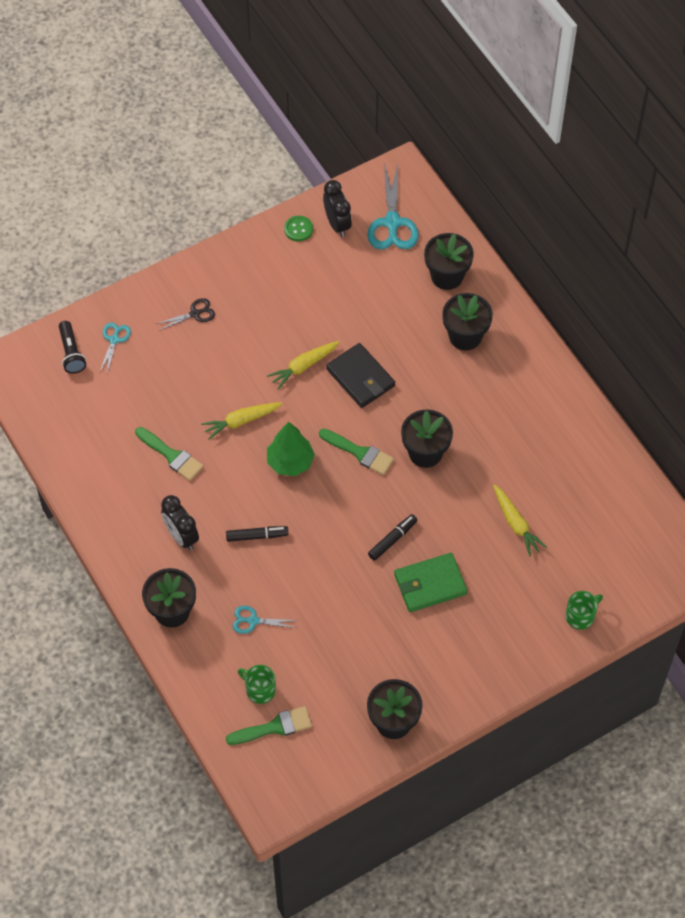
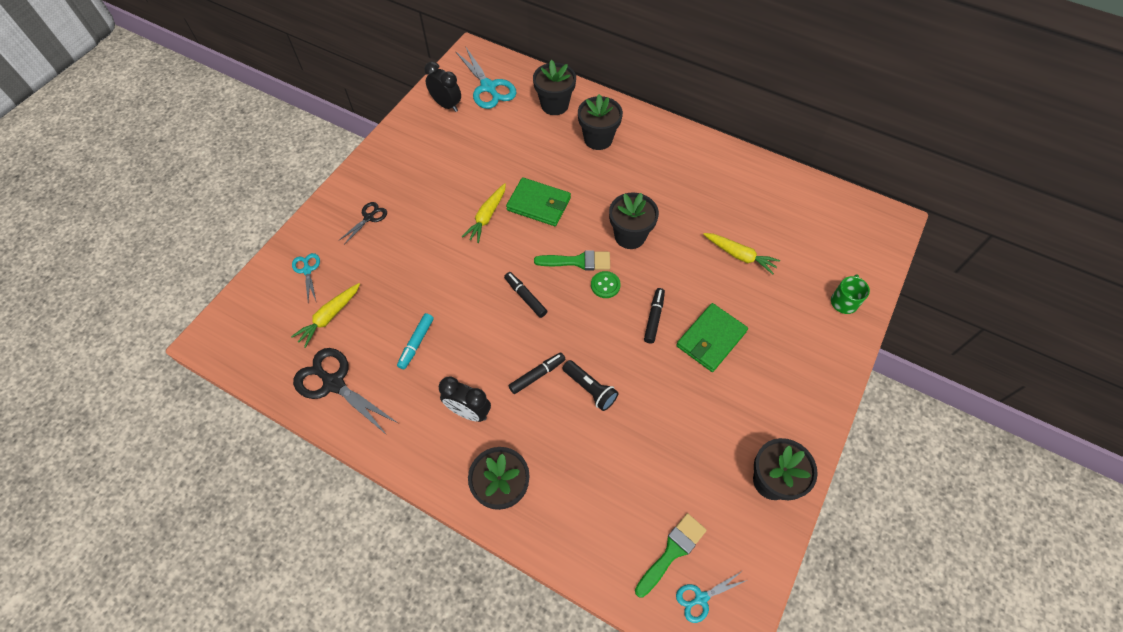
camera: 30 degrees left, 0 degrees up
black flashlight [59,321,86,374] -> black flashlight moved to [562,360,618,411]
green brush [135,427,203,481] -> turquoise marker [397,313,434,369]
yellow carrot [201,402,283,440] -> yellow carrot moved to [291,283,360,348]
turquoise scissors [233,606,298,634] -> turquoise scissors moved to [676,571,747,623]
green mug [238,665,276,704] -> none
green tree [267,422,315,476] -> black marker [504,272,547,318]
green button [284,216,313,241] -> green button moved to [591,271,621,298]
black wallet [326,343,395,408] -> green wallet [506,177,571,226]
none -> black scissors [293,348,399,435]

